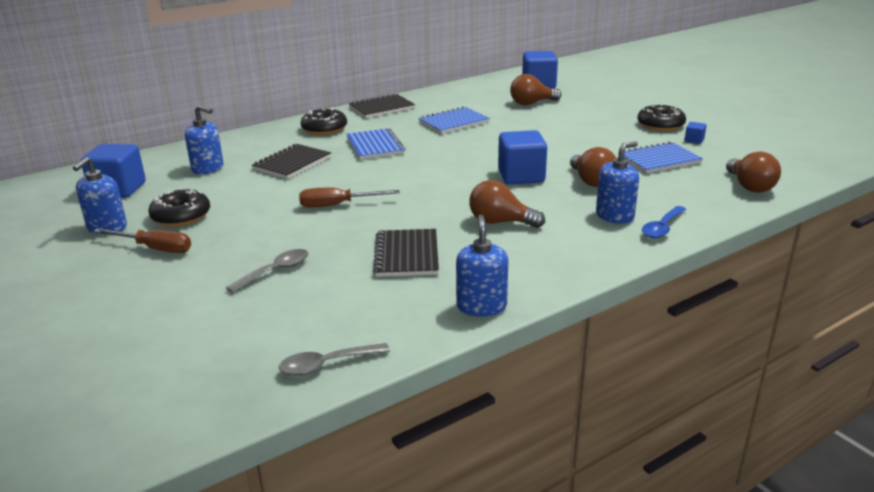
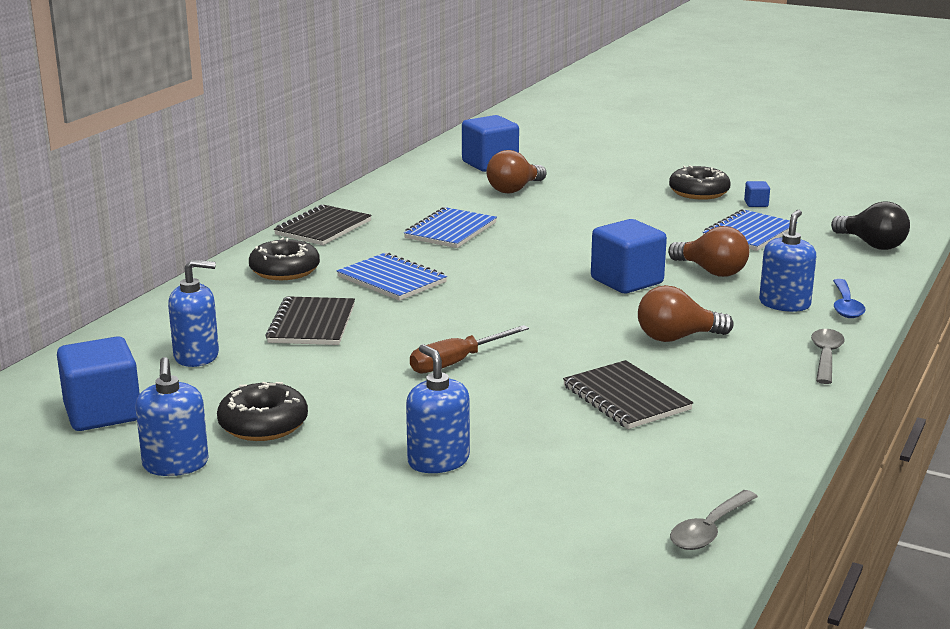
camera: 30 degrees left, 5 degrees down
brown screwdriver [93,228,191,253] -> none
grey spoon [226,249,308,293] -> grey spoon moved to [811,329,845,384]
blue soap dispenser [456,214,508,316] -> blue soap dispenser moved to [406,344,470,473]
brown light bulb [726,151,781,193] -> black light bulb [831,201,910,250]

